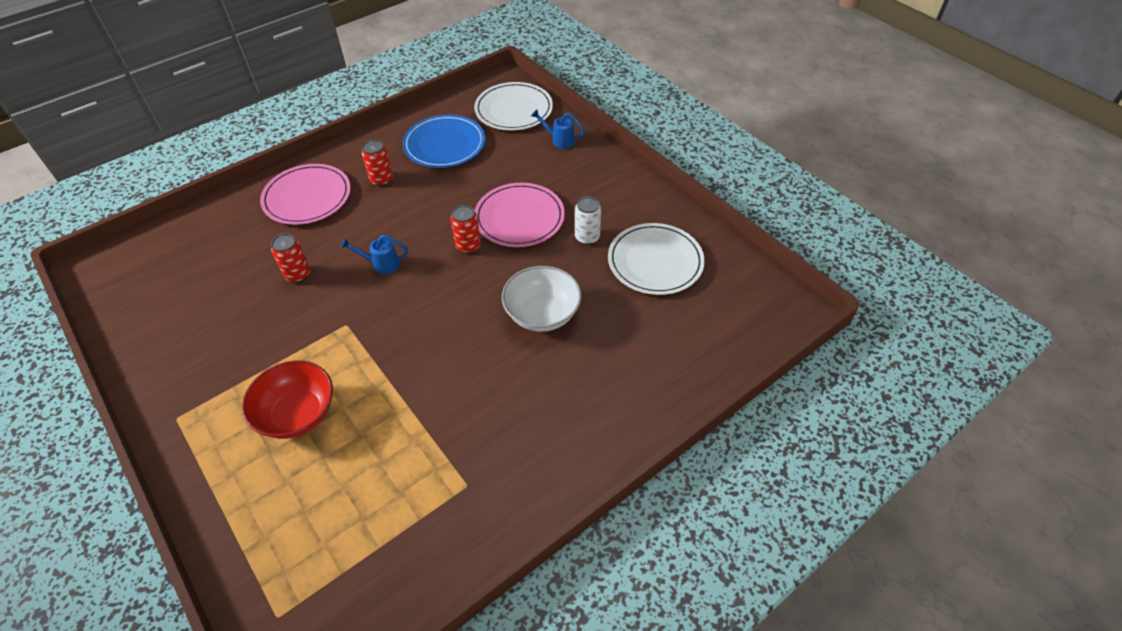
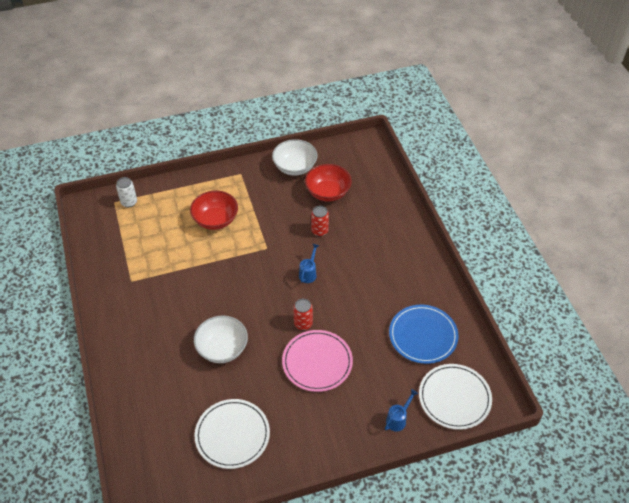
camera: 110 degrees right, 0 degrees up
pink plate [260,164,351,225] -> none
red can [361,140,393,186] -> none
white can [575,196,601,245] -> white can moved to [116,177,137,207]
none -> white bowl [272,139,317,176]
none -> red bowl [305,164,352,202]

